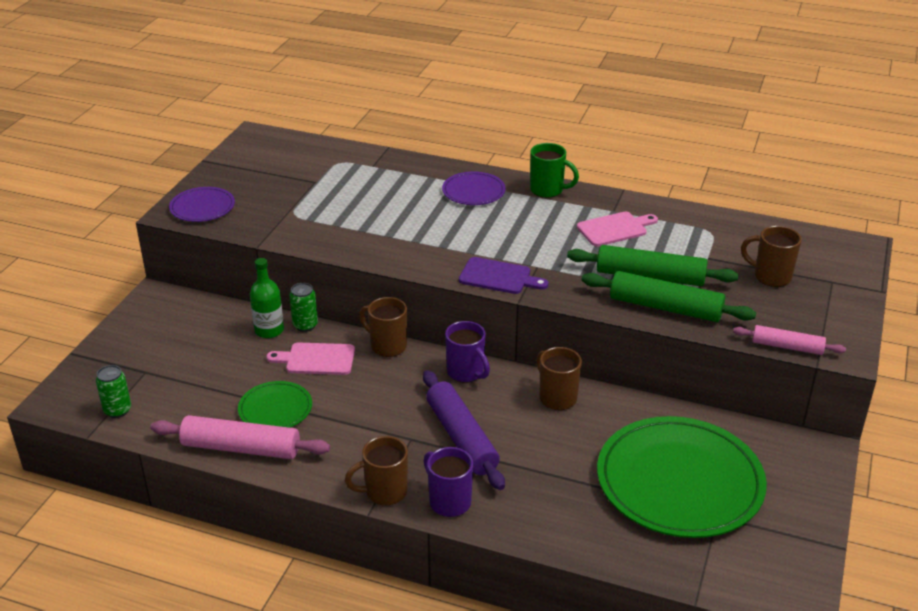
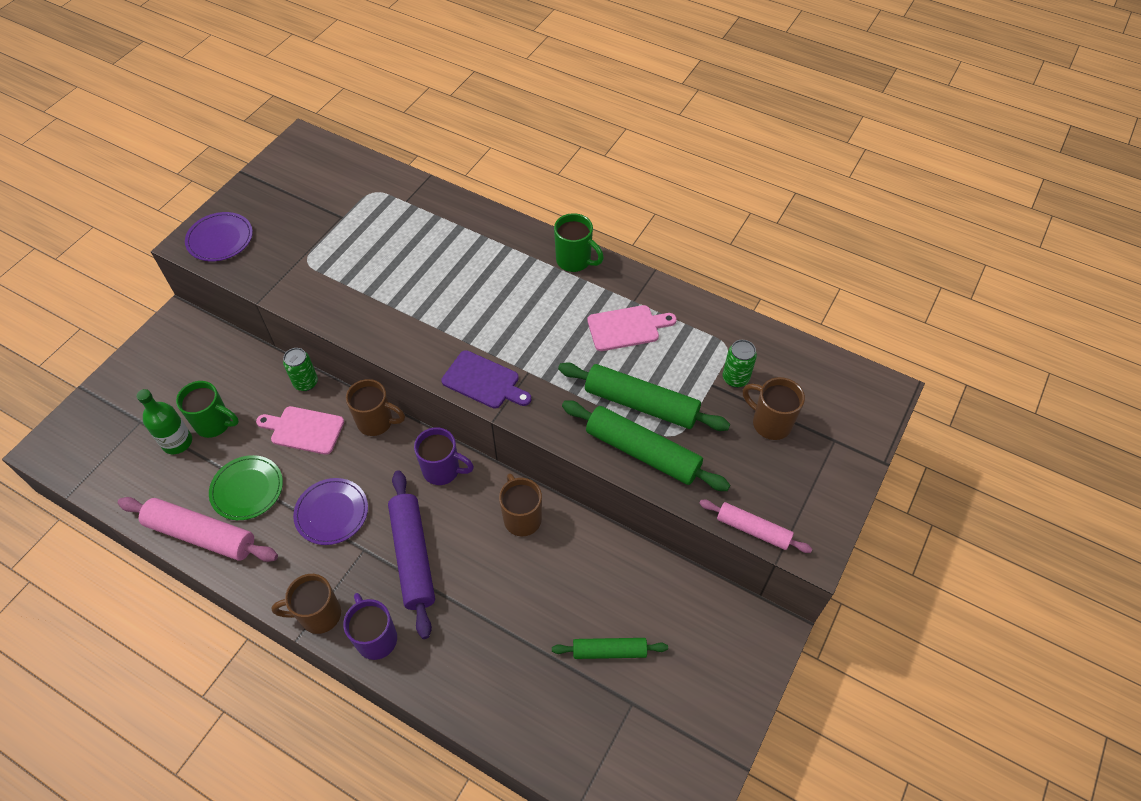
camera: 10 degrees right, 20 degrees up
green can [96,365,131,418] -> green can moved to [723,340,757,388]
green bottle [250,258,284,338] -> green bottle moved to [137,389,192,454]
brown mug [359,297,407,357] -> brown mug turned 150 degrees clockwise [346,379,405,436]
purple plate [442,171,506,205] -> purple plate moved to [293,478,368,545]
purple mug [445,321,490,382] -> purple mug turned 45 degrees counterclockwise [414,427,474,485]
green plate [597,416,767,538] -> green rolling pin [552,638,668,659]
none -> green mug [176,381,239,438]

